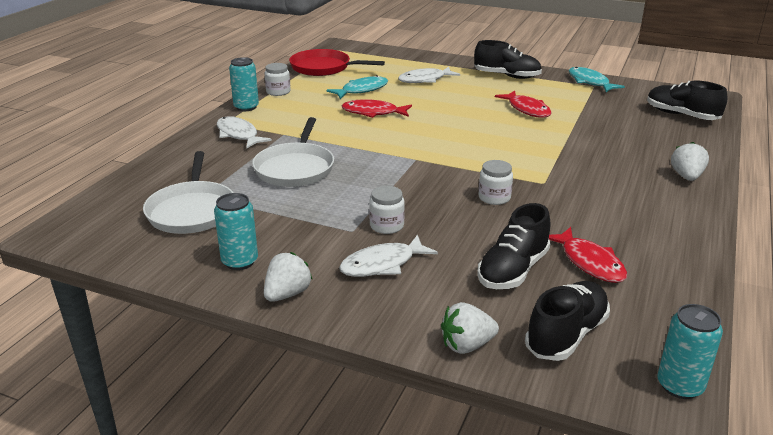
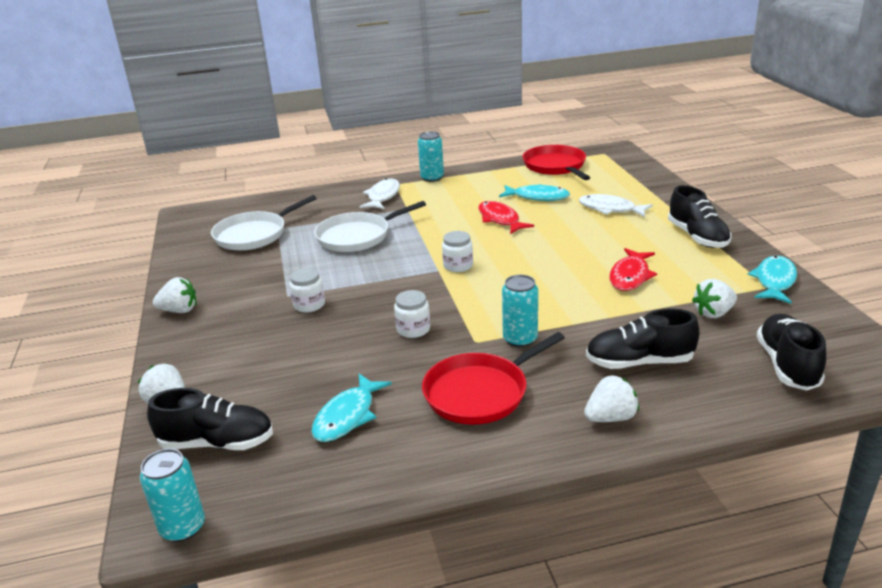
camera: 55 degrees right, 0 degrees up
turquoise can [214,193,258,270] -> turquoise can moved to [502,275,538,347]
white jar [265,63,291,96] -> white jar moved to [442,231,473,272]
white fish [339,235,438,277] -> none
black shoe [477,203,551,289] -> black shoe moved to [586,309,700,369]
red fish [549,227,627,283] -> turquoise fish [311,374,392,442]
none -> red pan [422,332,565,425]
none -> white strawberry [692,279,737,318]

